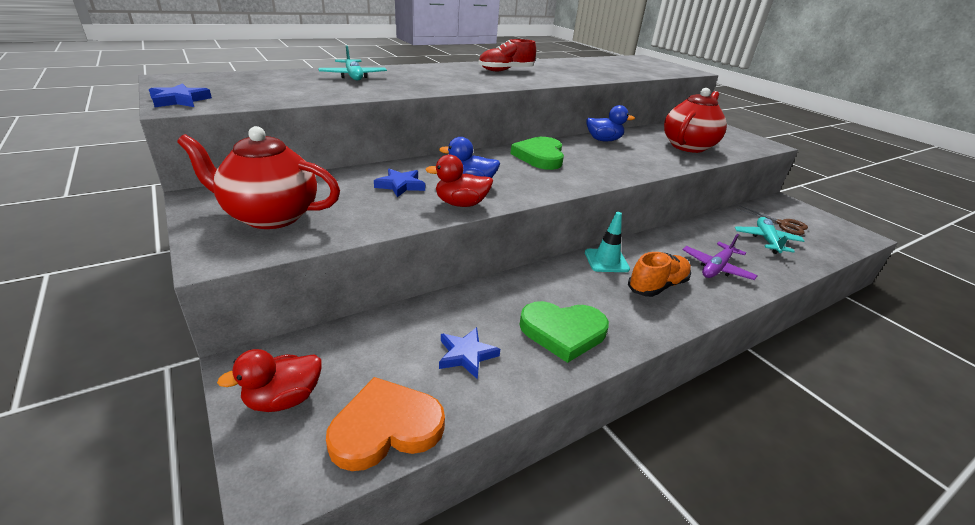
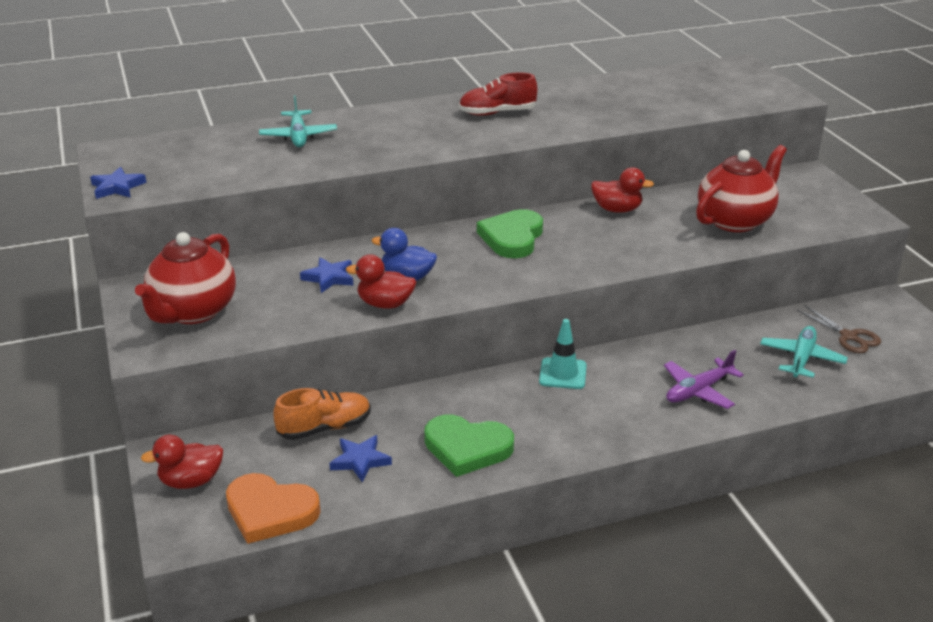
camera: 15 degrees right, 0 degrees up
red teapot [177,126,340,229] -> red teapot turned 90 degrees counterclockwise [135,232,236,324]
orange heart [326,377,445,471] -> orange heart turned 150 degrees counterclockwise [226,473,321,544]
blue duck [586,105,635,141] -> red duck [591,167,654,213]
orange shoe [628,252,691,297] -> orange shoe moved to [273,388,371,440]

